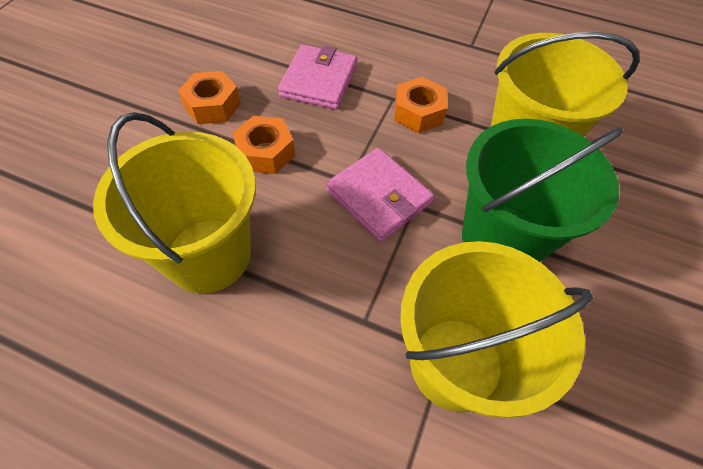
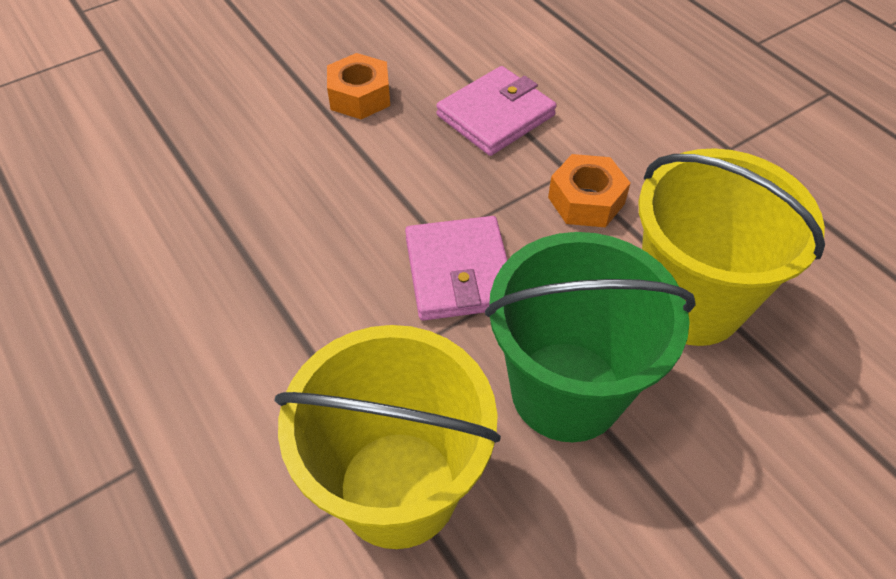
camera: 35 degrees right, 5 degrees down
yellow bucket [93,112,256,293] -> none
orange nut [232,116,295,174] -> none

